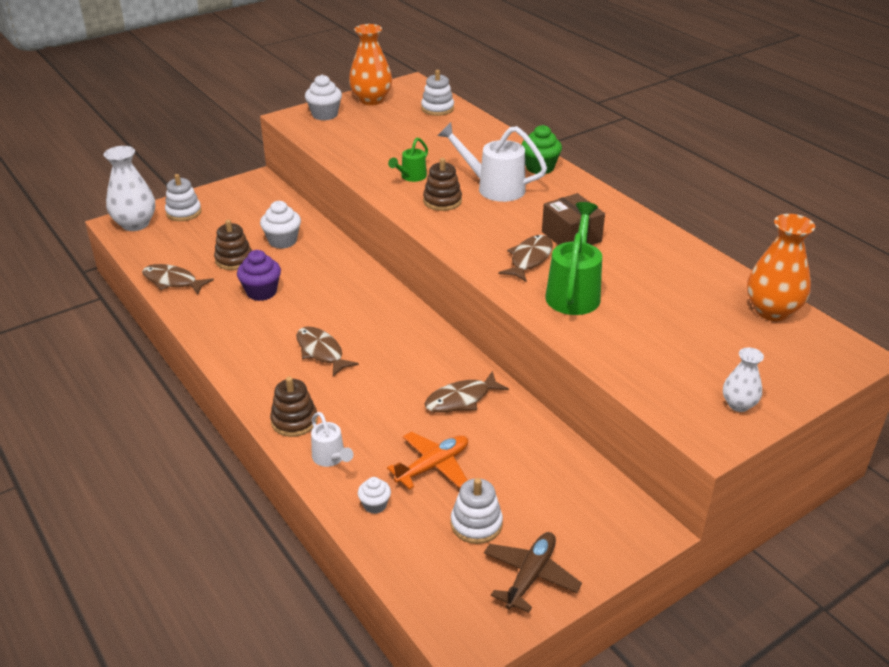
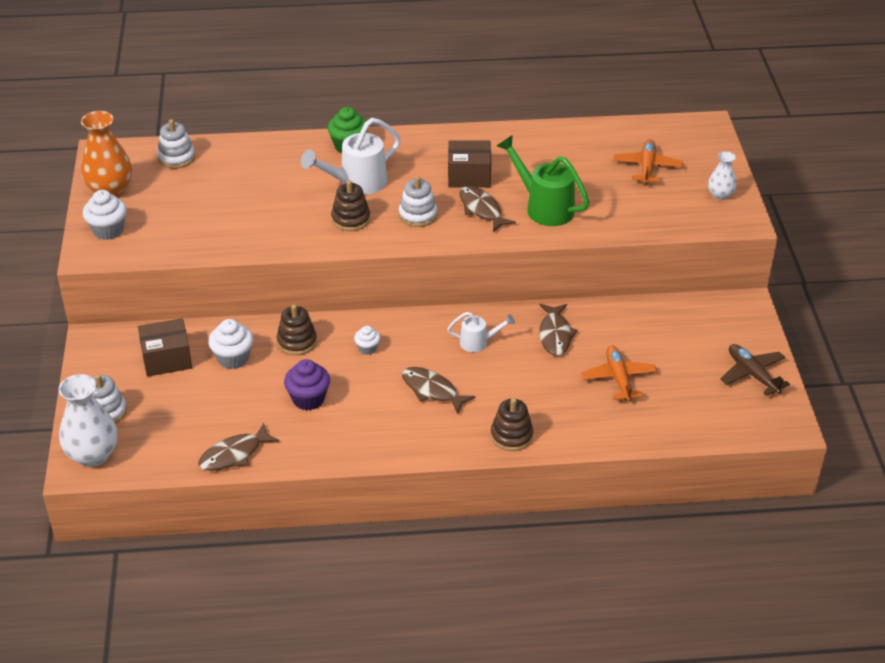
camera: 60 degrees left, 5 degrees up
brown stacking toy [214,220,252,270] -> brown stacking toy moved to [277,304,317,355]
brown fish [296,327,359,377] -> brown fish turned 45 degrees clockwise [402,367,476,414]
white watering can [311,412,353,467] -> white watering can moved to [447,312,515,352]
white cupcake [358,477,391,514] -> white cupcake moved to [354,326,380,355]
green watering can [388,138,428,182] -> none
white stacking toy [451,478,503,544] -> white stacking toy moved to [399,176,437,227]
orange vase [747,214,815,321] -> none
none -> brown box [138,318,192,377]
none -> orange plane [613,139,683,184]

